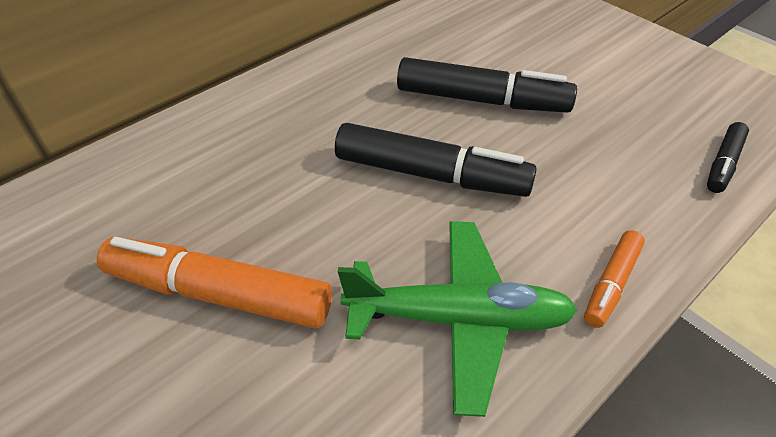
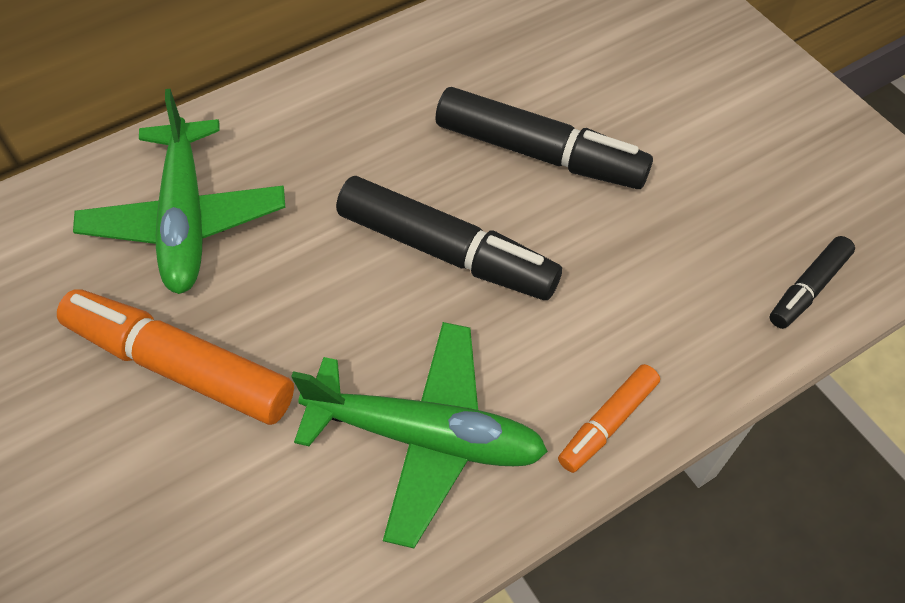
camera: 10 degrees right, 10 degrees up
none -> green plane [73,89,285,294]

